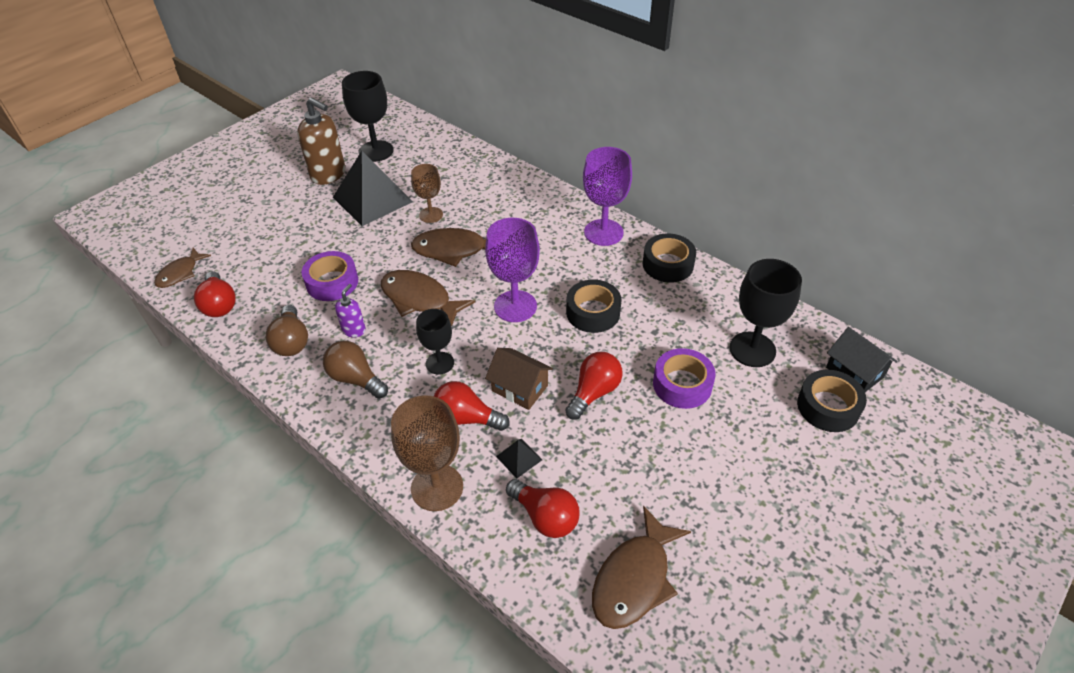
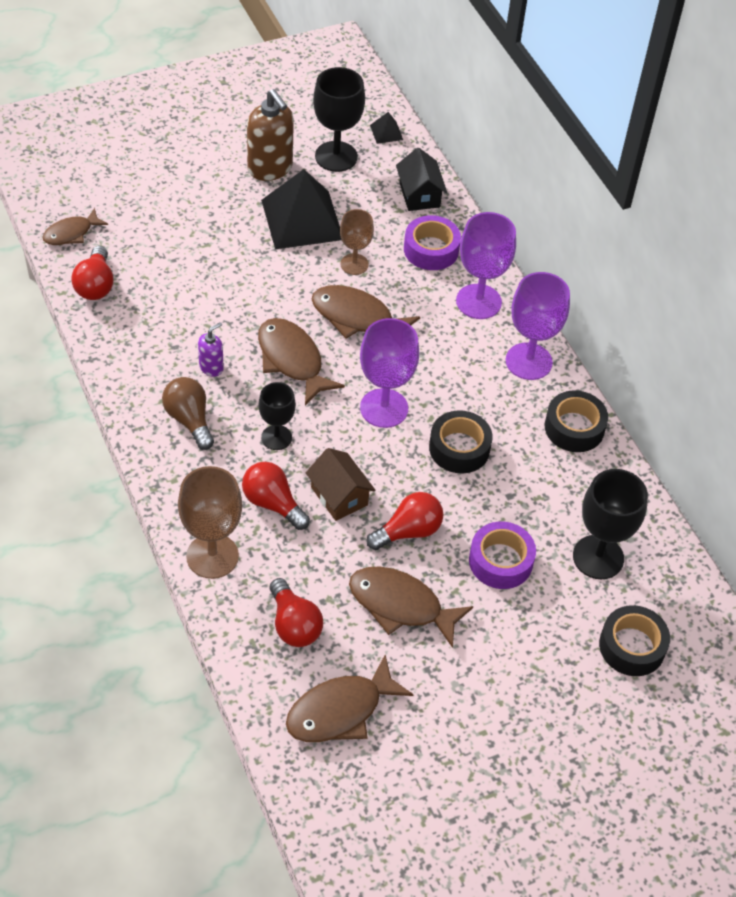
camera: 20 degrees right, 5 degrees up
brown light bulb [266,305,308,356] -> none
purple tape [302,251,358,301] -> purple tape moved to [404,215,461,270]
black pyramid [496,439,542,479] -> black pyramid moved to [370,112,403,144]
black house [826,327,898,392] -> black house moved to [396,148,447,211]
none -> brown fish [349,566,473,648]
none -> purple goblet [456,212,516,319]

